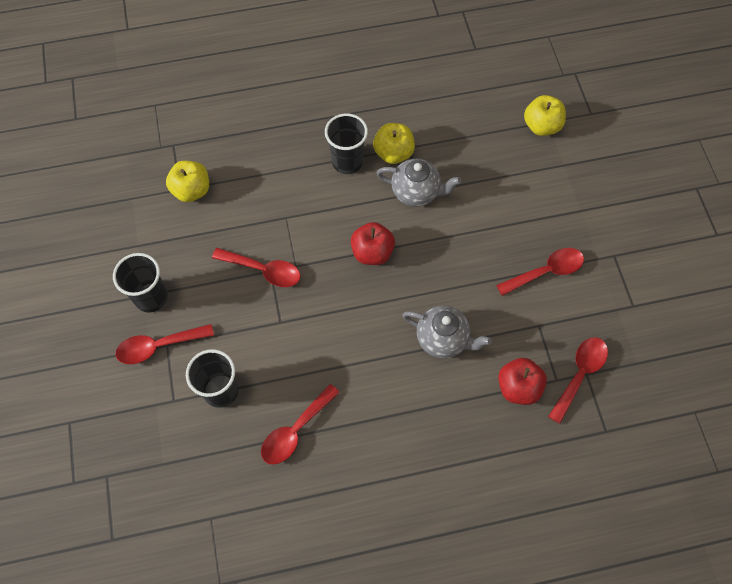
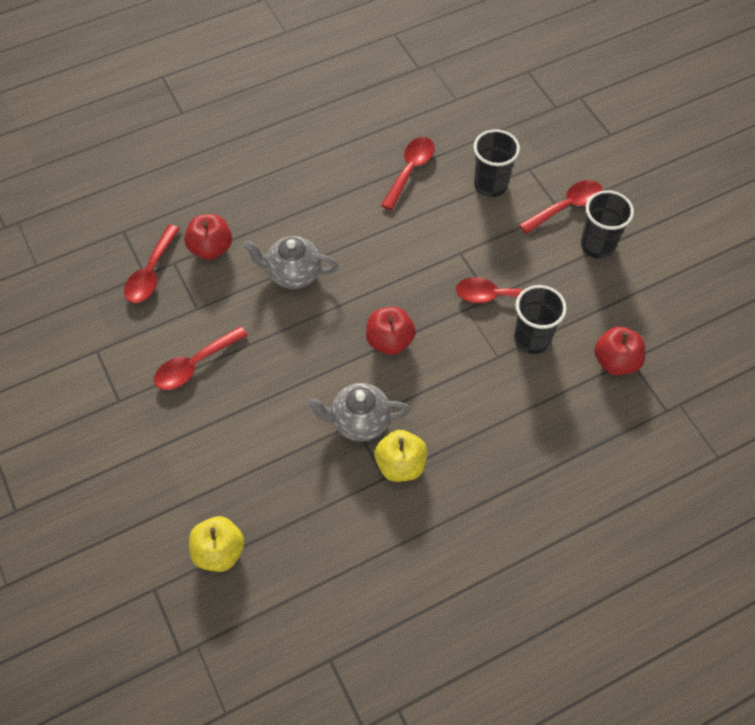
camera: 165 degrees right, 5 degrees down
yellow apple [166,161,209,202] -> red apple [594,327,645,375]
black cup [325,113,368,174] -> black cup moved to [514,285,567,354]

